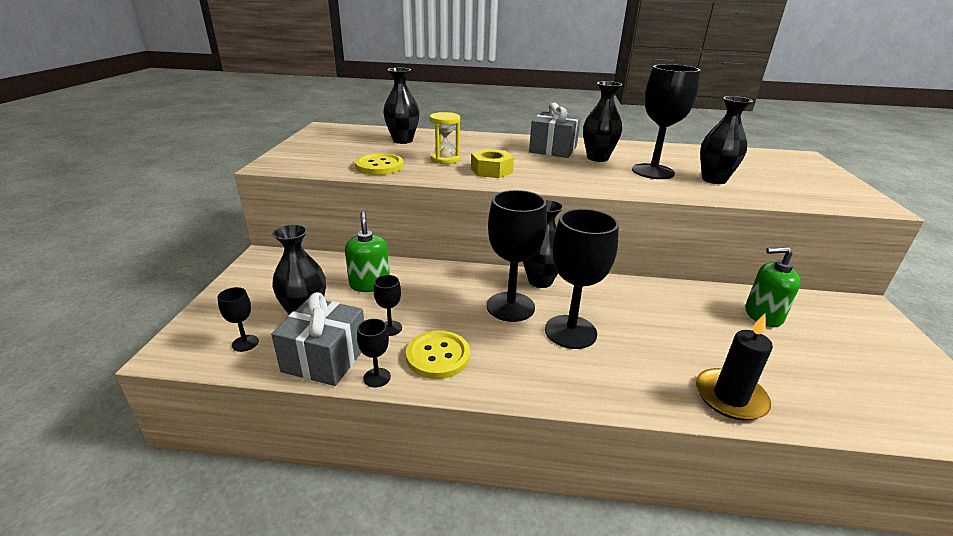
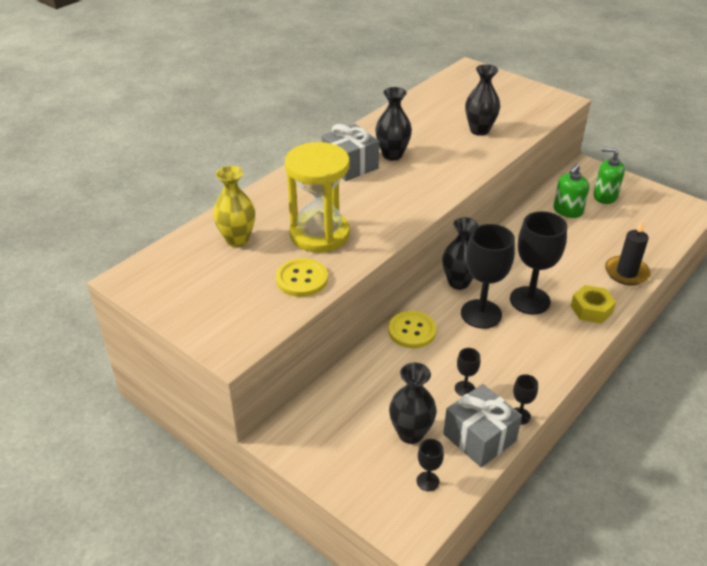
camera: 55 degrees left, 10 degrees up
green soap dispenser [345,211,390,292] -> green soap dispenser moved to [593,148,625,204]
black vase [383,68,420,144] -> yellow vase [213,166,255,247]
yellow button [406,330,470,379] -> yellow button moved to [388,311,437,348]
yellow hourglass [430,112,460,164] -> yellow hourglass [285,142,350,252], size x1.94
yellow nut [471,149,514,178] -> yellow nut moved to [571,285,616,324]
black goblet [632,64,700,179] -> none

